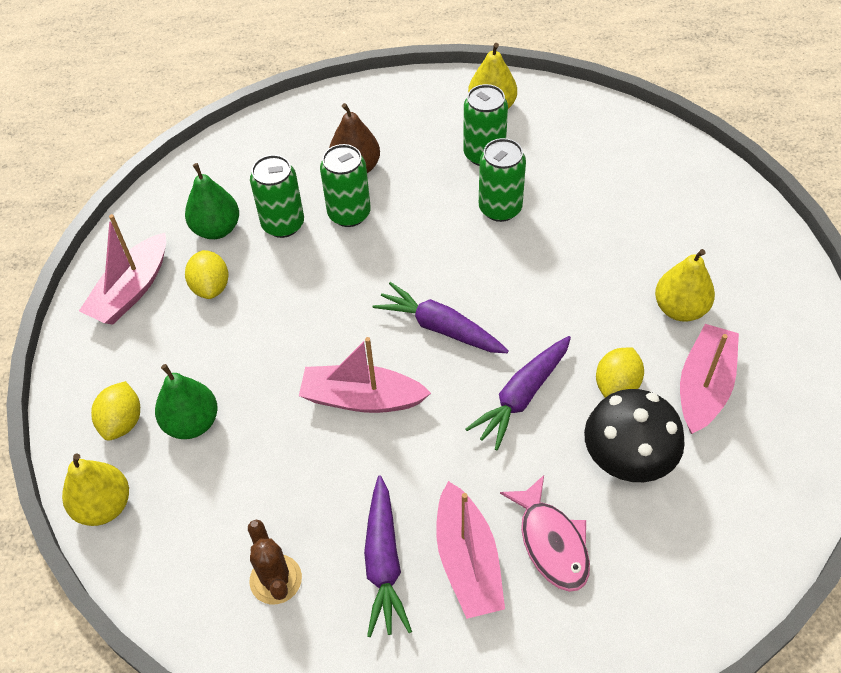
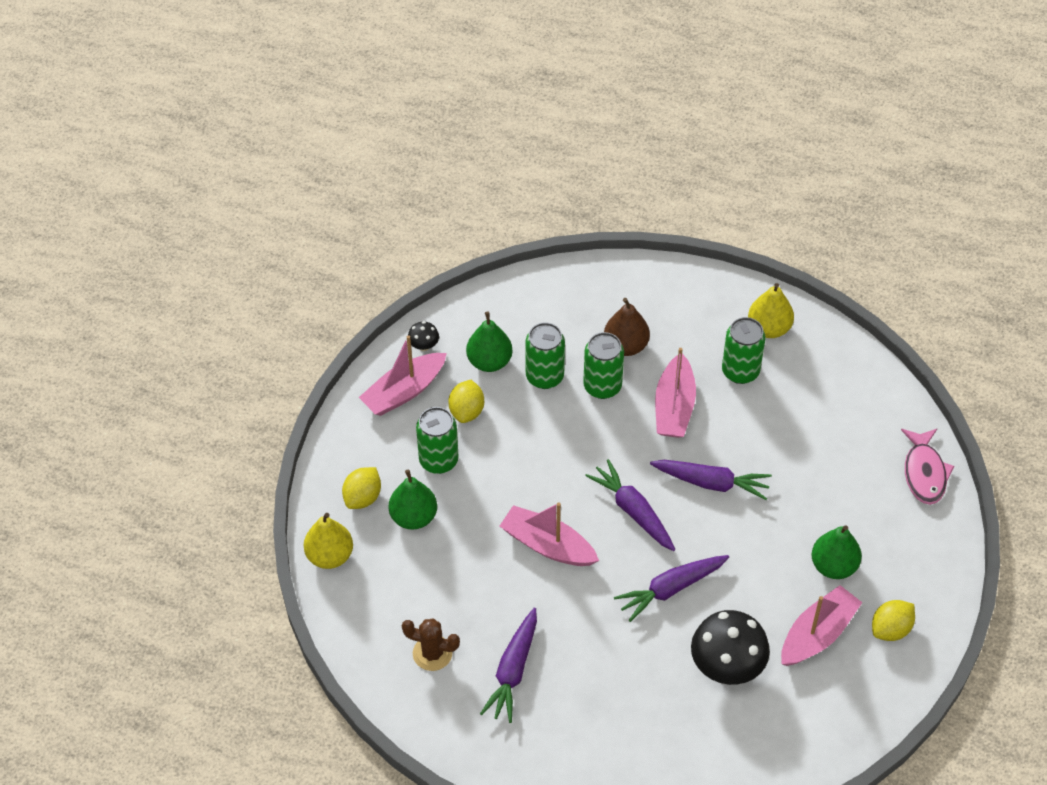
camera: 20 degrees right, 0 degrees up
brown cactus [248,520,302,605] -> brown cactus turned 75 degrees counterclockwise [402,618,460,671]
pink boat [436,481,505,619] -> pink boat moved to [655,348,696,438]
green can [479,138,526,222] -> green can moved to [416,407,459,474]
pink fish [500,475,590,592] -> pink fish moved to [901,429,954,505]
yellow lemon [596,347,644,398] -> yellow lemon moved to [872,600,915,641]
yellow pear [655,249,715,322] -> green pear [811,525,862,579]
none -> black mushroom [408,321,439,351]
none -> purple carrot [650,460,772,500]

